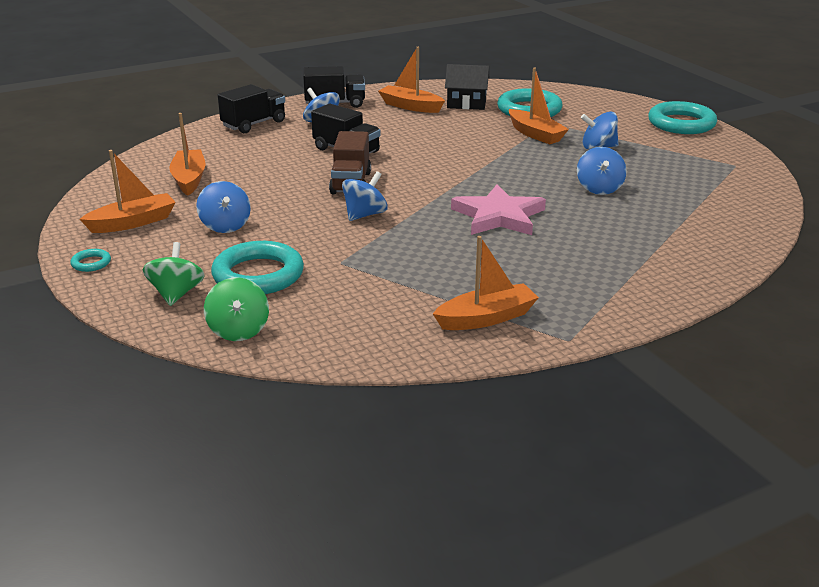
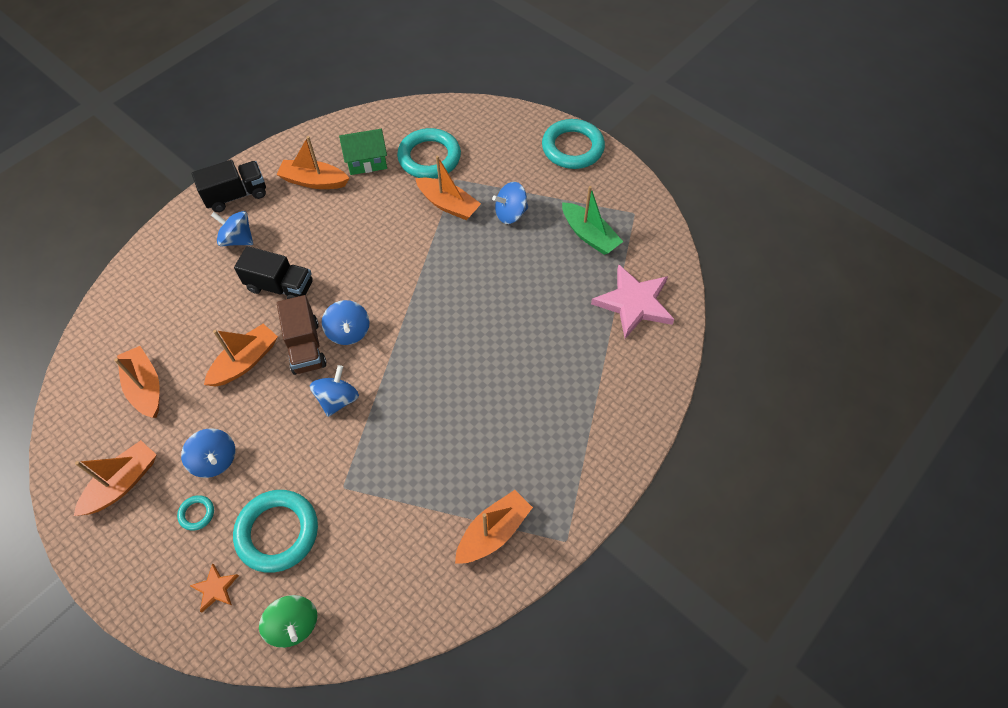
camera: 20 degrees left, 30 degrees up
turquoise ring [70,249,111,272] -> turquoise ring moved to [177,495,214,531]
green spinning top [143,242,205,306] -> orange star [190,563,239,612]
black truck [218,84,285,133] -> none
black house [445,64,489,110] -> green house [339,129,387,175]
pink star [451,184,546,235] -> pink star moved to [591,264,674,339]
blue spinning top [577,147,627,195] -> blue spinning top moved to [322,300,370,345]
none -> orange boat [204,324,278,387]
none -> green boat [562,186,623,255]

